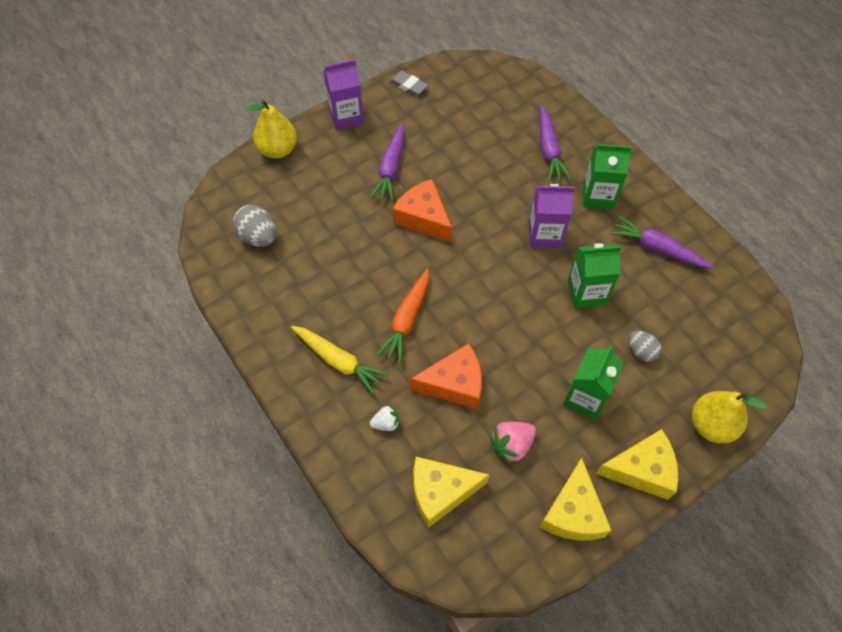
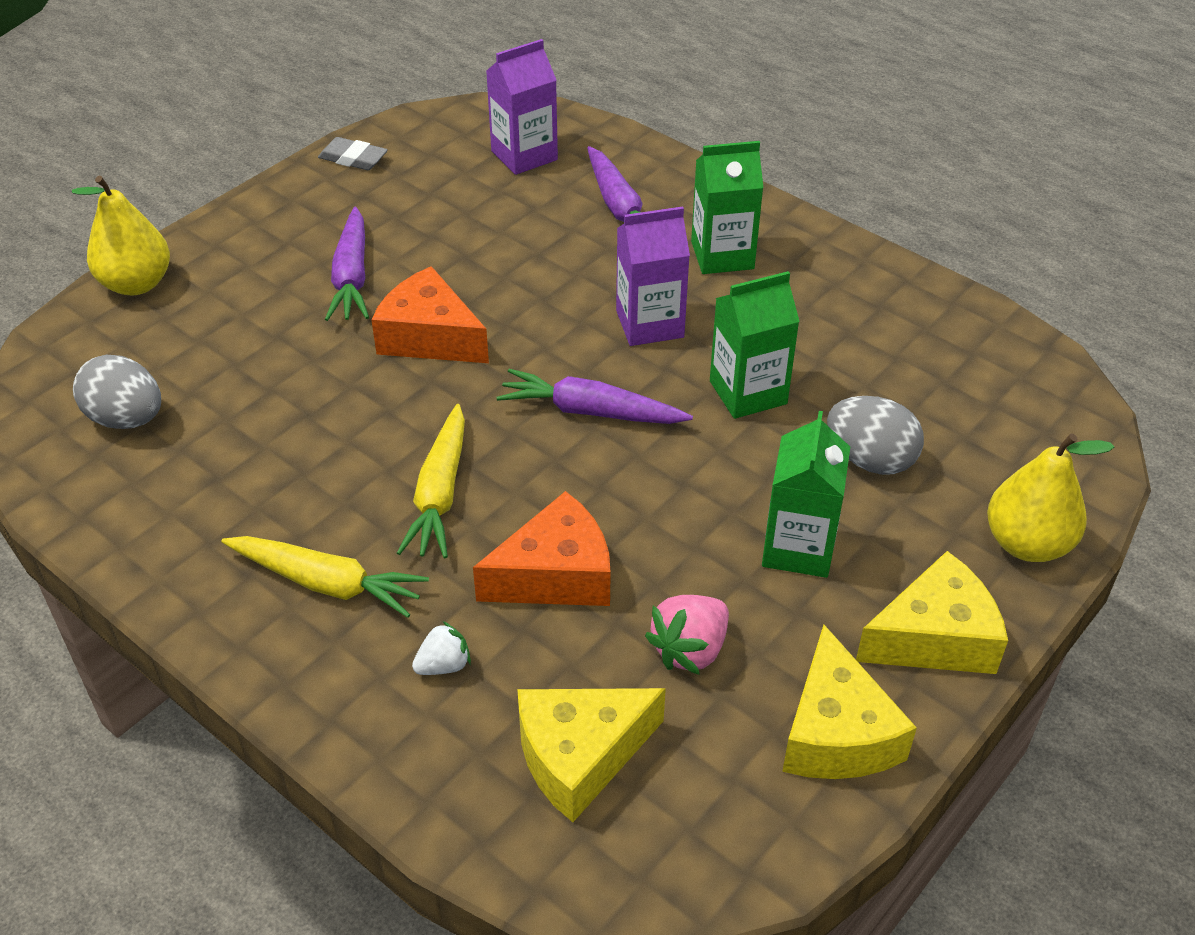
camera: 15 degrees left, 15 degrees down
purple carton [323,59,364,130] -> purple carton moved to [486,39,558,175]
orange carrot [376,269,429,364] -> yellow carrot [397,404,465,558]
purple carrot [610,216,714,268] -> purple carrot moved to [496,369,693,424]
grey egg [629,331,662,362] -> grey egg [827,396,924,475], size x1.54

